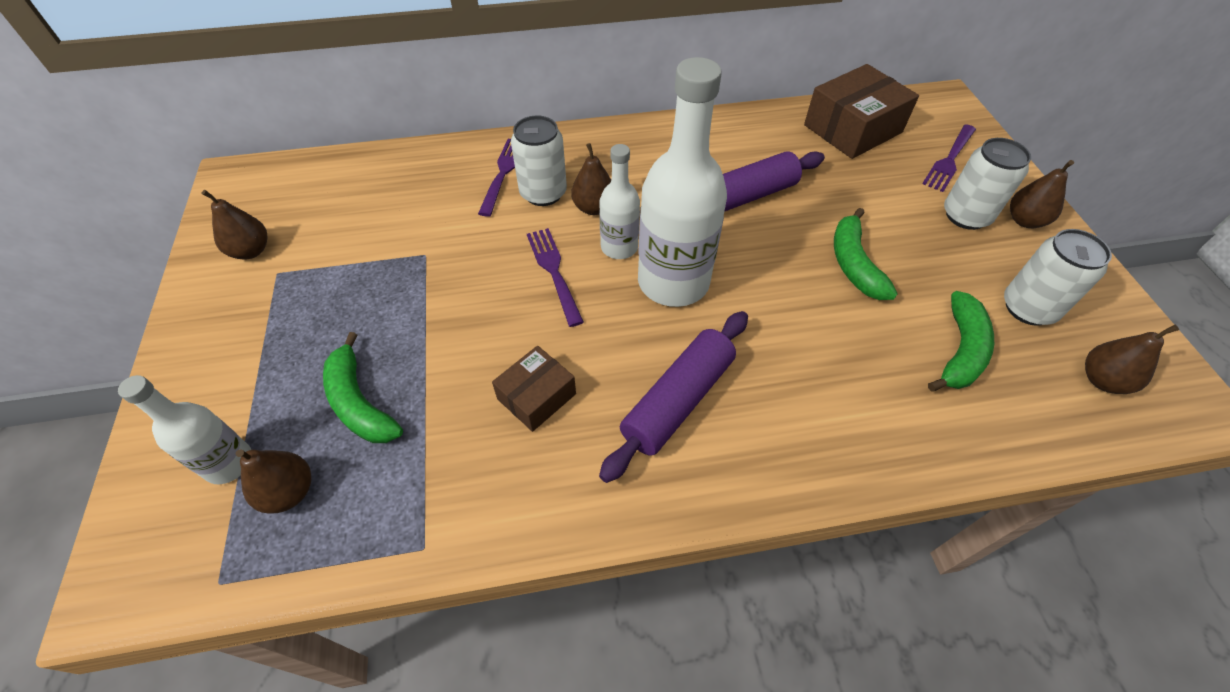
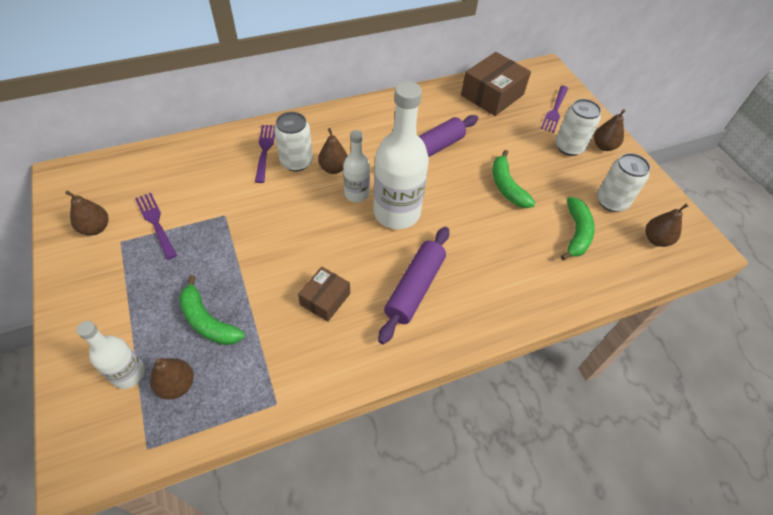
camera: 15 degrees left, 0 degrees up
purple fork [527,228,584,327] -> purple fork moved to [135,193,177,260]

